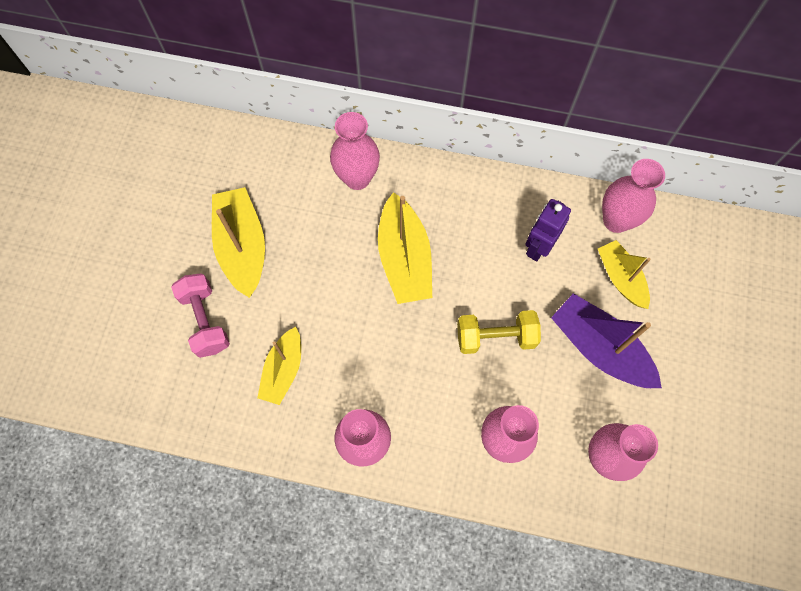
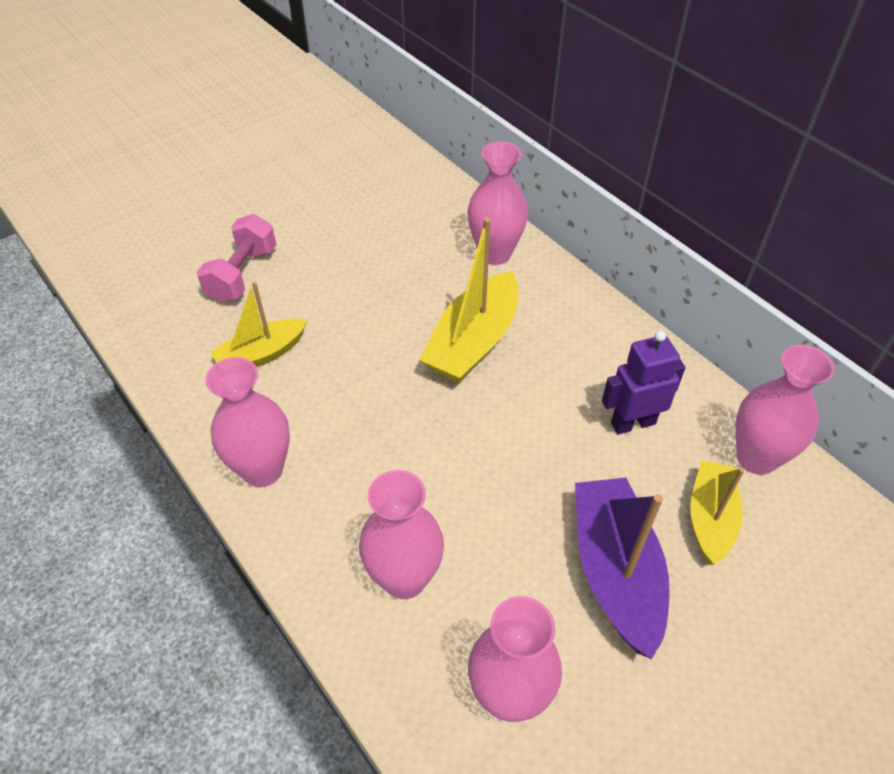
camera: 40 degrees right, 20 degrees down
yellow boat [212,187,265,298] -> none
yellow dumbbell [457,310,541,354] -> none

